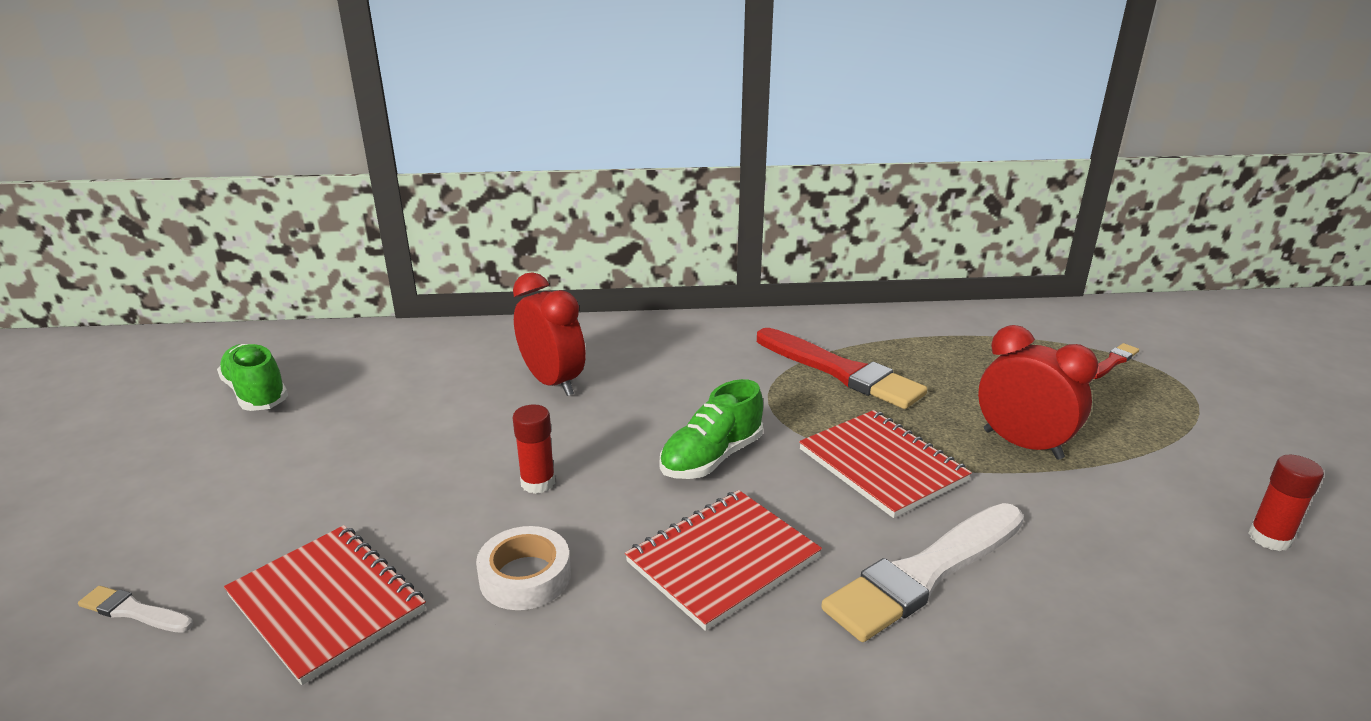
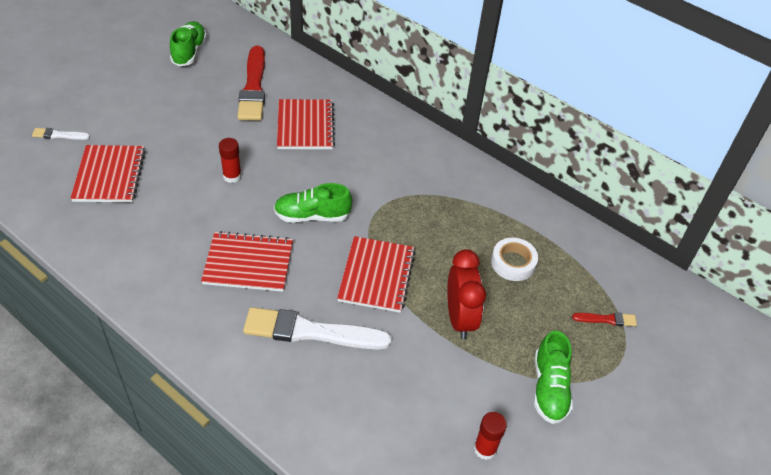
camera: 40 degrees right, 20 degrees up
white brush [78,586,193,633] -> white brush turned 60 degrees counterclockwise [32,128,90,140]
white tape [476,526,571,610] -> white tape moved to [491,238,538,281]
red clock [513,272,586,396] -> red notebook [277,99,335,149]
red brush [757,328,927,409] -> red brush moved to [237,46,265,121]
none -> green shoe [534,330,573,424]

